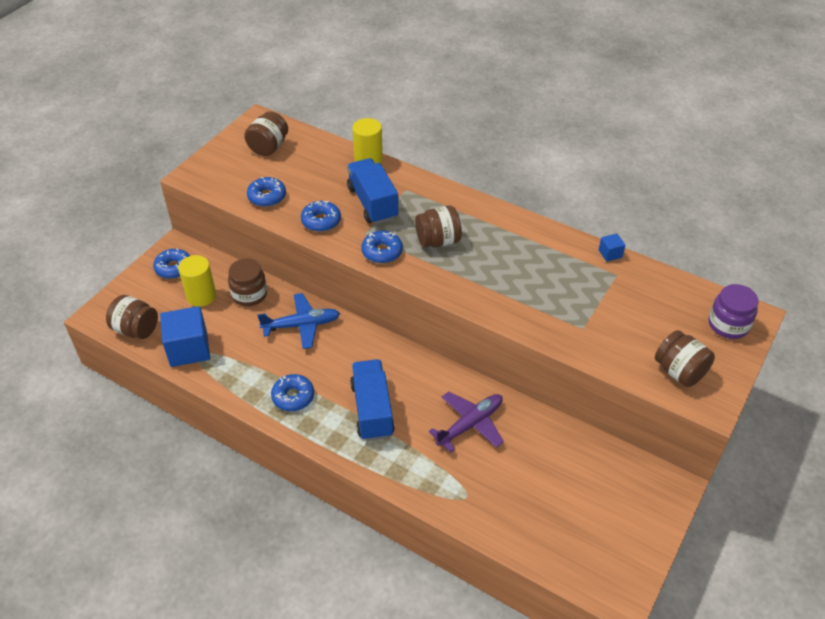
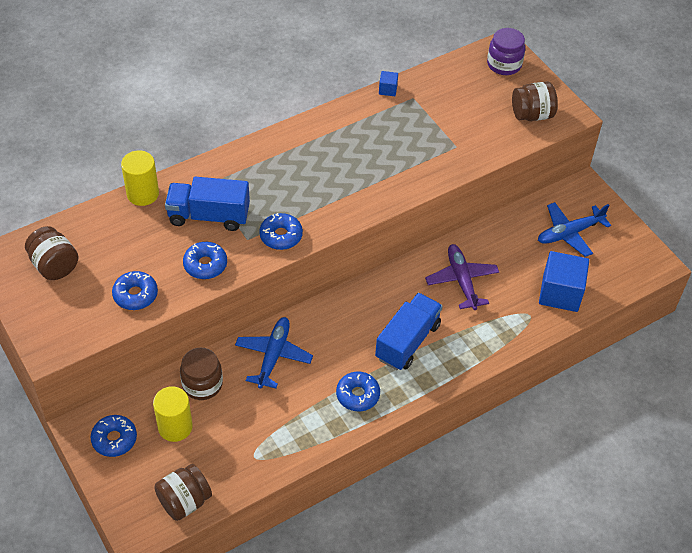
camera: 65 degrees left, 5 degrees up
blue cube [160,306,210,367] -> blue cube moved to [539,251,589,312]
blue truck [350,359,395,441] -> blue truck turned 105 degrees clockwise [375,293,443,370]
brown jar [415,205,462,248] -> none
none -> blue plane [538,202,611,257]

